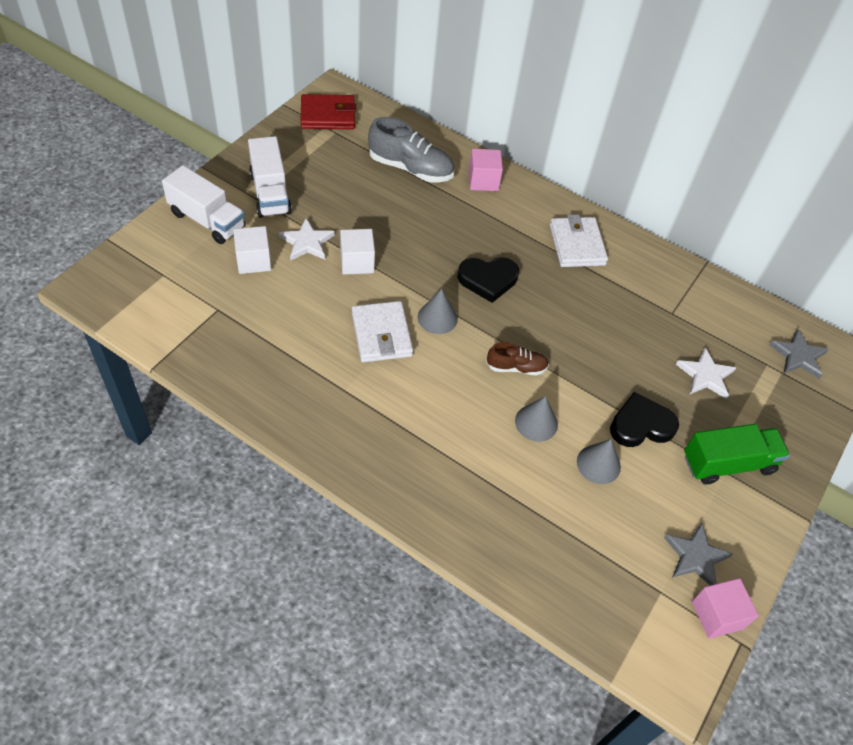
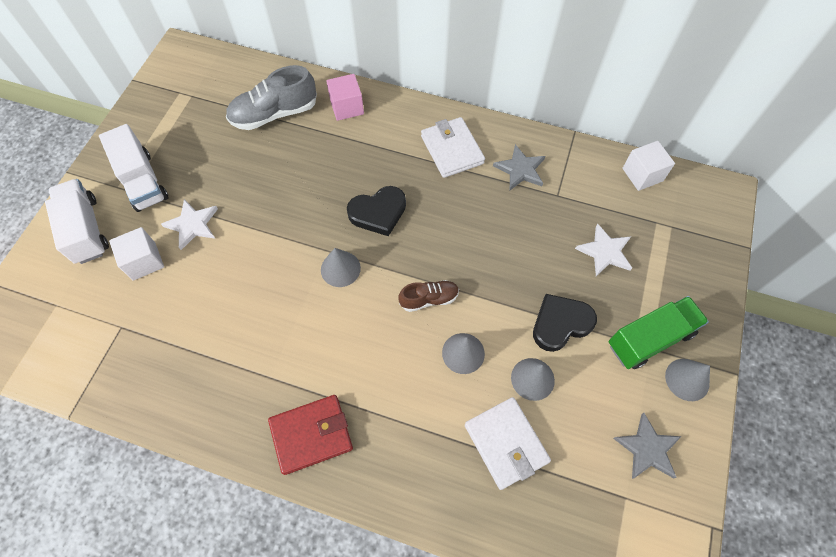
camera: 10 degrees left, 10 degrees up
white truck [162,165,245,244] -> white truck turned 135 degrees counterclockwise [45,179,109,264]
red wallet [301,94,356,129] -> red wallet moved to [268,395,353,475]
white cube [340,229,375,275] -> white cube moved to [622,141,675,191]
white wallet [352,301,413,362] -> white wallet moved to [465,397,551,490]
grey shoe [368,117,454,183] -> grey shoe turned 150 degrees clockwise [226,65,317,130]
pink cube [692,578,759,639] -> none
grey star [769,329,829,379] -> grey star moved to [493,144,545,190]
none -> grey cone [665,359,710,401]

